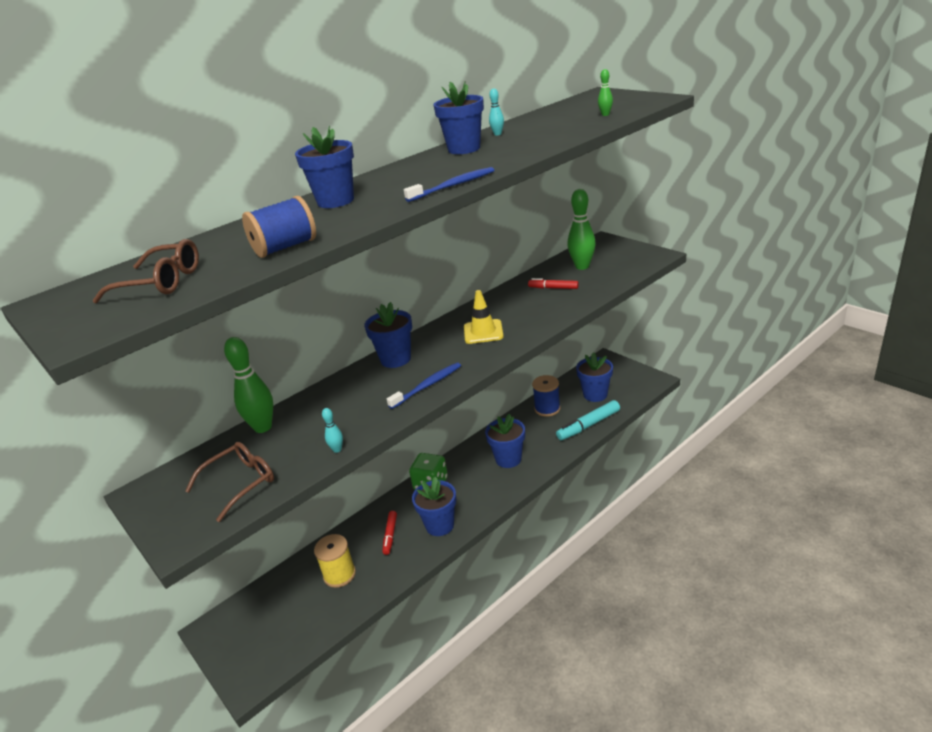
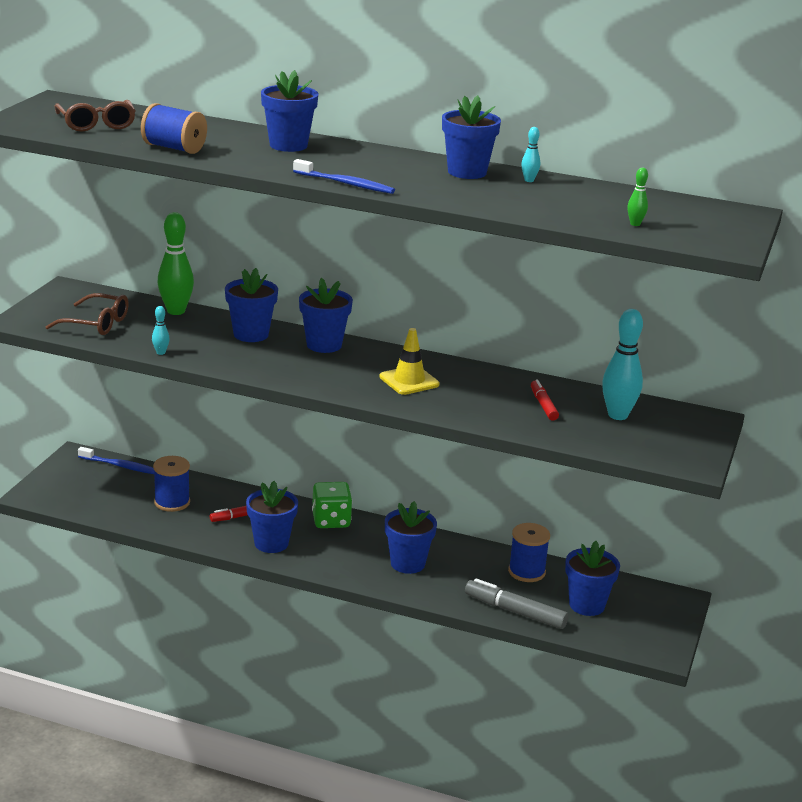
camera: 55 degrees right, 5 degrees down
yellow spool [314,534,356,588] -> blue spool [153,456,190,512]
blue toothbrush [387,362,461,409] -> blue toothbrush moved to [78,447,154,474]
turquoise marker [556,400,620,440] -> grey marker [465,578,569,629]
green bowling pin [567,189,596,270] -> turquoise bowling pin [602,309,643,420]
none -> blue flower pot [225,268,278,342]

